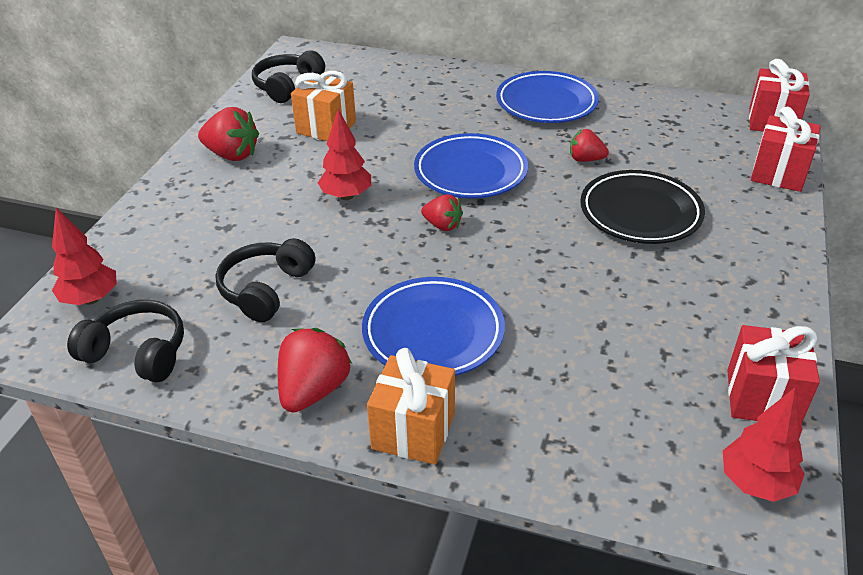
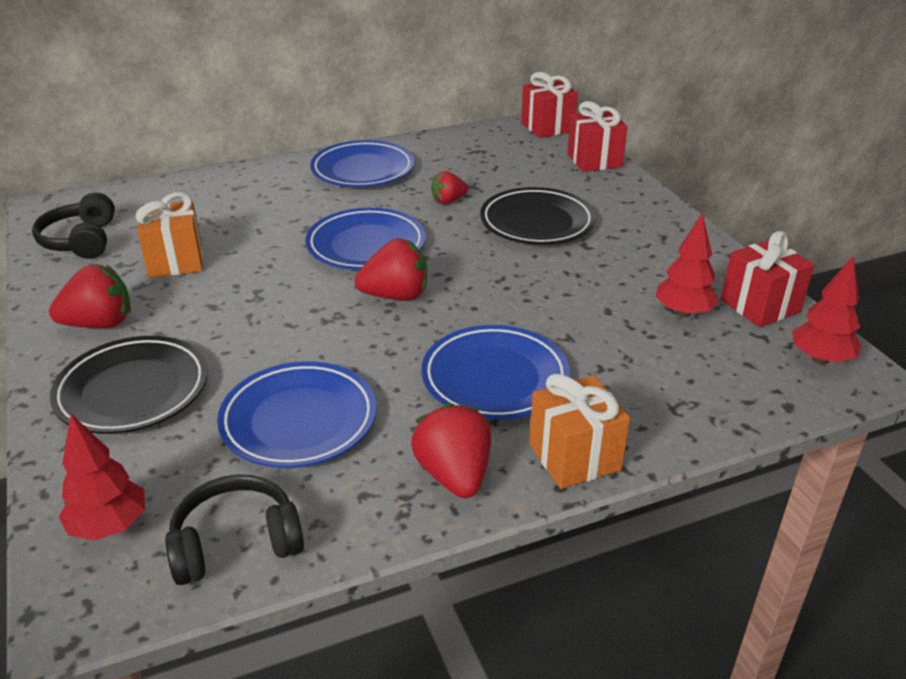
camera: 40 degrees left, 5 degrees down
black headphones [216,238,315,322] -> blue plate [217,361,377,468]
red tree [318,109,371,200] -> red tree moved to [656,213,719,317]
red strawberry [421,194,463,231] -> red strawberry [355,239,427,301], size x1.62
none -> black plate [50,336,208,434]

